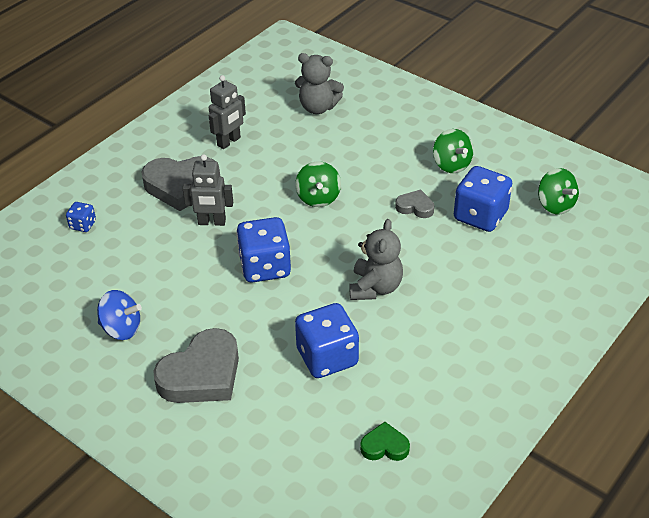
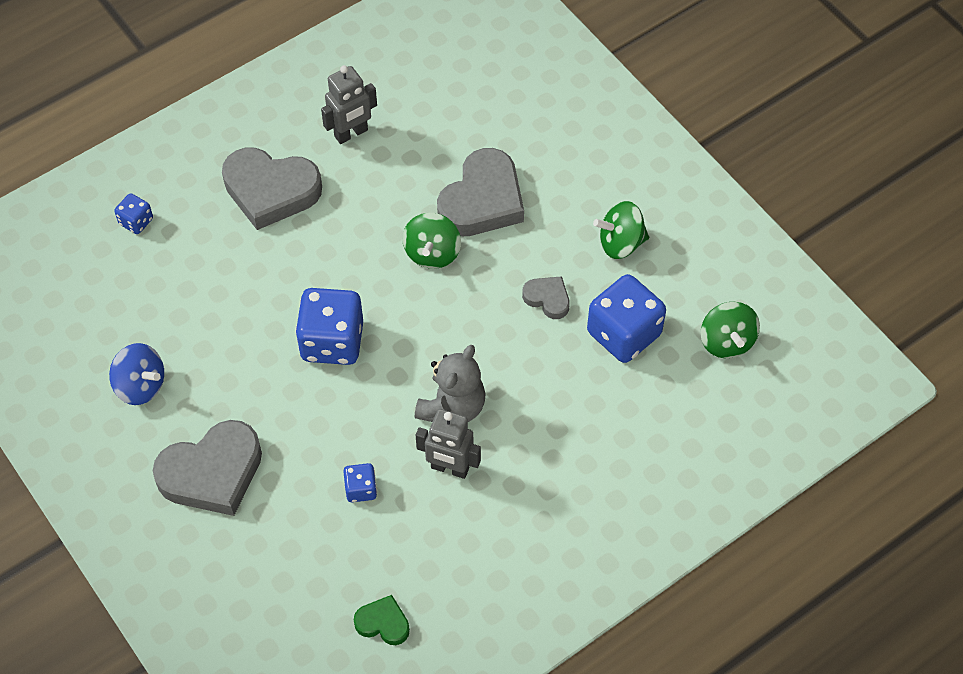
camera: 15 degrees right, 15 degrees up
grey robot [182,154,233,226] -> grey robot moved to [416,409,481,479]
grey teddy bear [295,53,344,114] -> none
blue dice [295,303,359,378] -> blue dice [343,463,377,502], size x0.49
green spinning top [433,129,473,173] -> green spinning top turned 90 degrees clockwise [593,201,649,259]
none -> grey heart [437,148,524,237]

